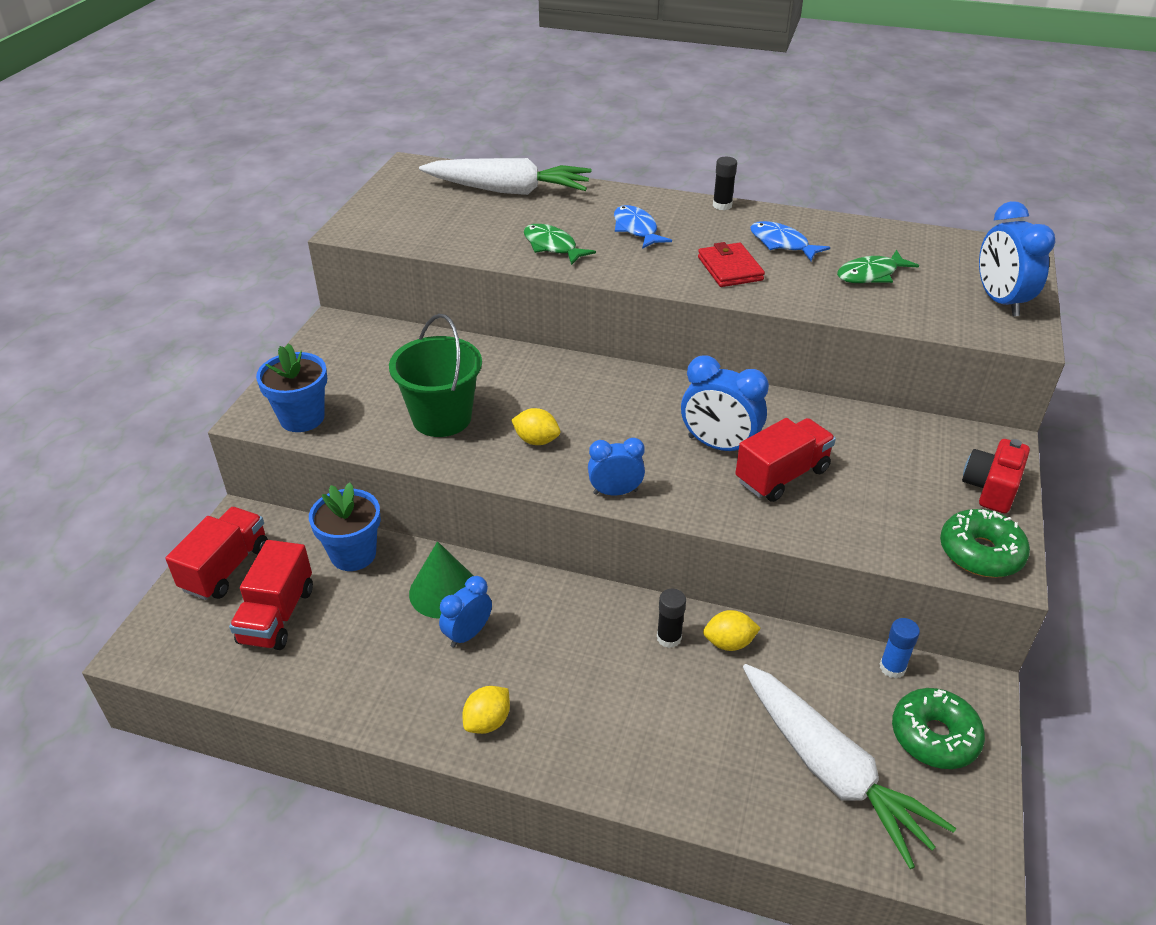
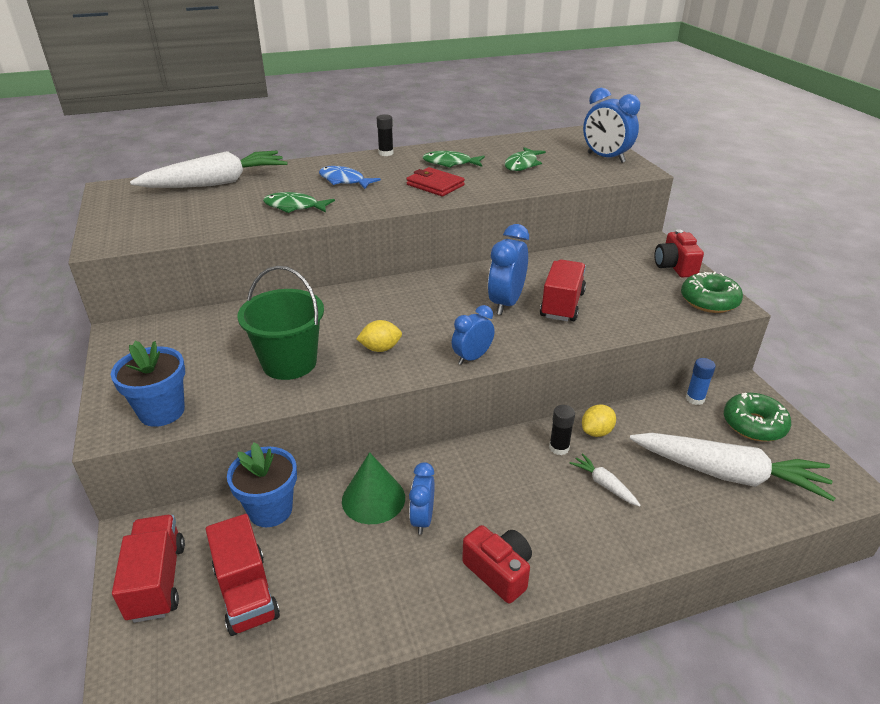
camera: 35 degrees left, 5 degrees down
yellow lemon [463,686,510,734] -> red camera [462,525,532,604]
blue clock [681,356,769,451] -> blue clock turned 120 degrees clockwise [488,224,529,315]
blue fish [750,221,830,261] -> green fish [422,151,485,168]
none -> white carrot [570,453,641,507]

